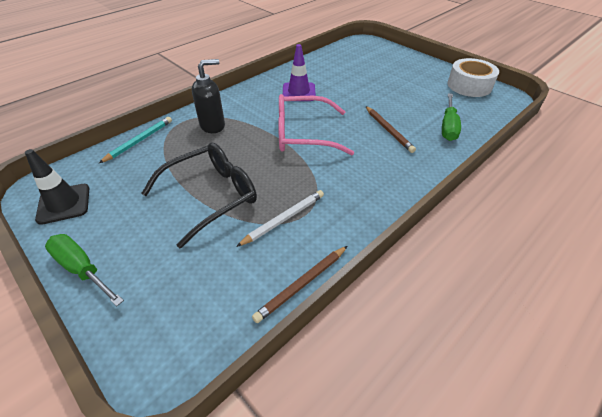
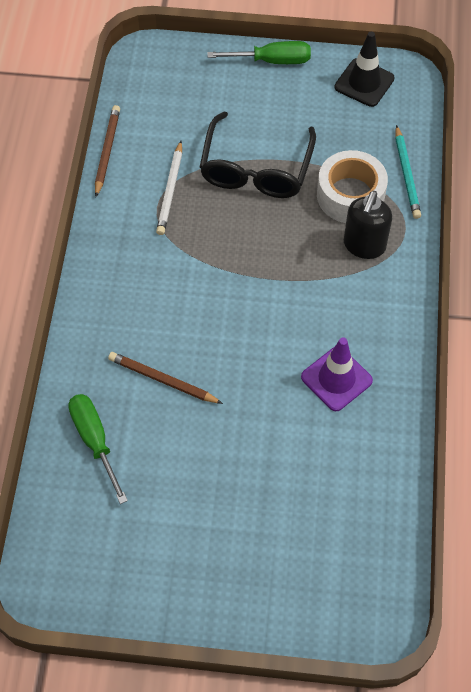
camera: 140 degrees right, 15 degrees up
pink glasses [278,94,354,155] -> none
white tape [447,58,499,97] -> white tape moved to [317,150,388,223]

